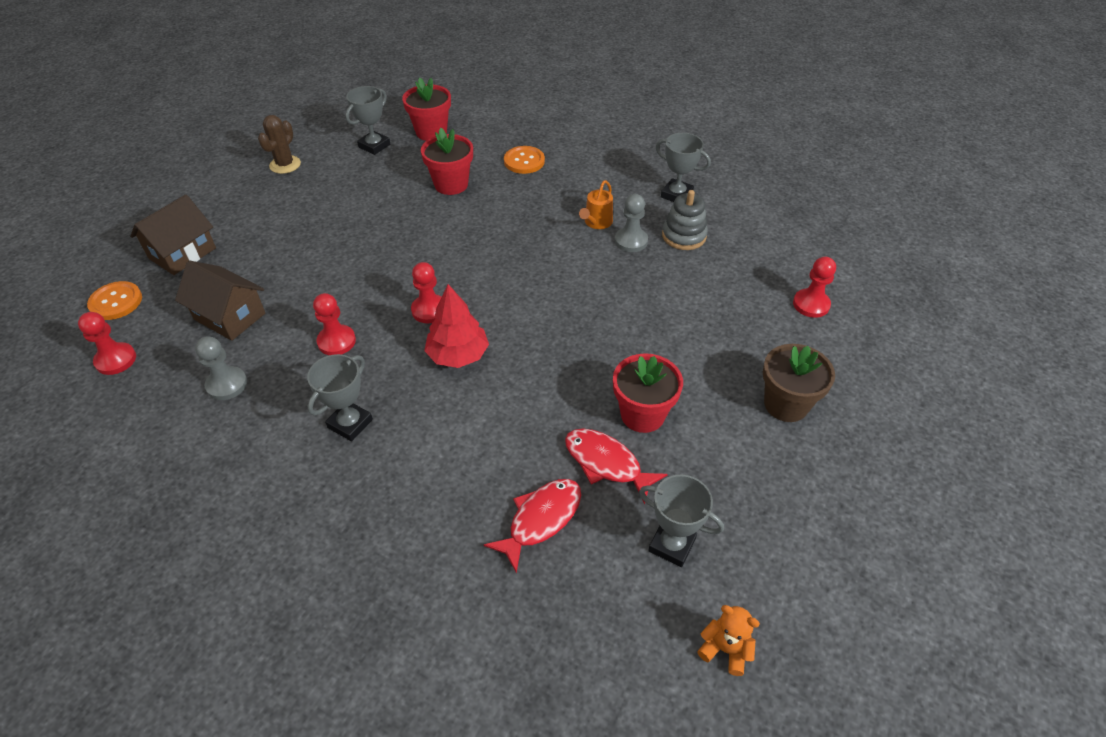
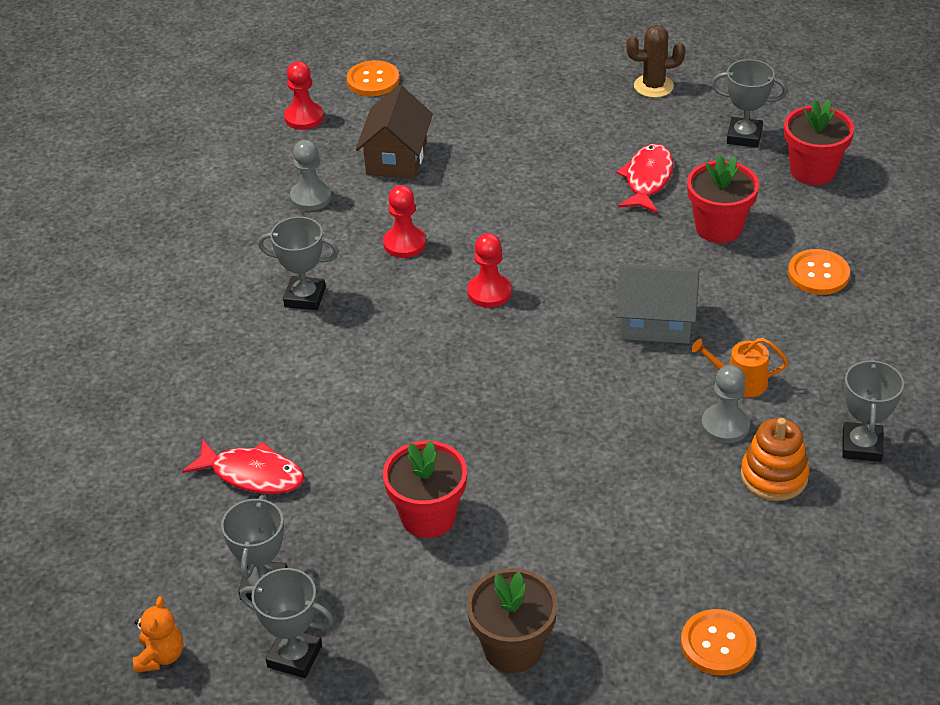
camera: 70 degrees right, 5 degrees down
brown house [130,195,216,275] -> none
red tree [424,284,489,368] -> none
red fish [565,428,668,505] -> red fish moved to [616,144,674,213]
grey stacking toy [662,190,708,250] -> orange stacking toy [741,418,809,501]
red pawn [793,257,836,318] -> orange button [681,609,756,676]
none -> grey trophy [240,568,334,678]
none -> grey house [617,264,700,344]

